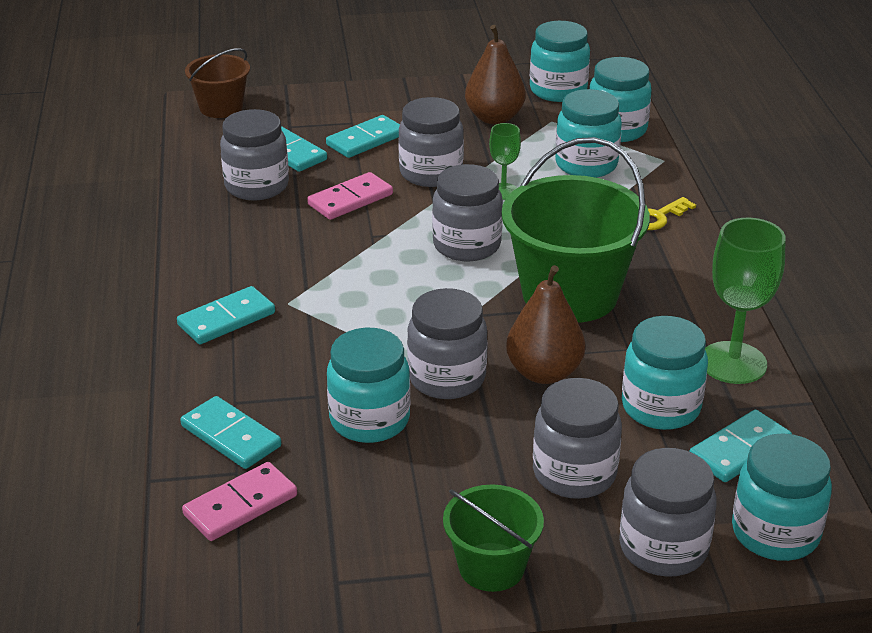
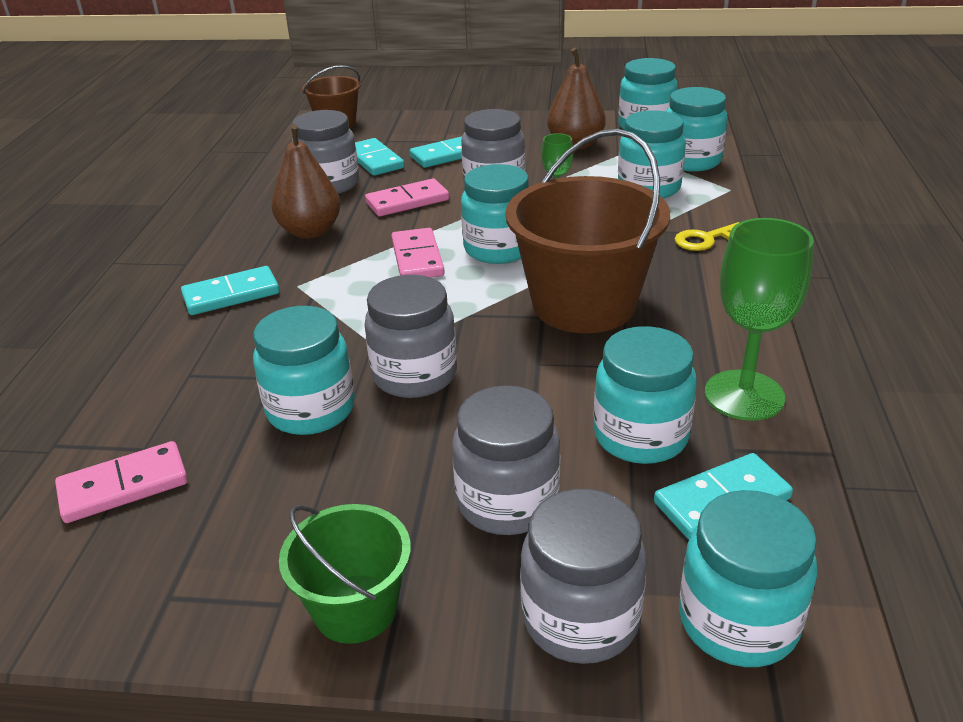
camera: 15 degrees right, 0 degrees up
turquoise domino [180,396,281,469] -> none
grey jar [432,164,503,261] -> turquoise jar [461,164,528,264]
green bucket [501,137,650,323] -> brown bucket [506,129,670,333]
brown pear [506,265,585,384] -> brown pear moved to [271,124,341,239]
none -> pink domino [391,228,445,278]

